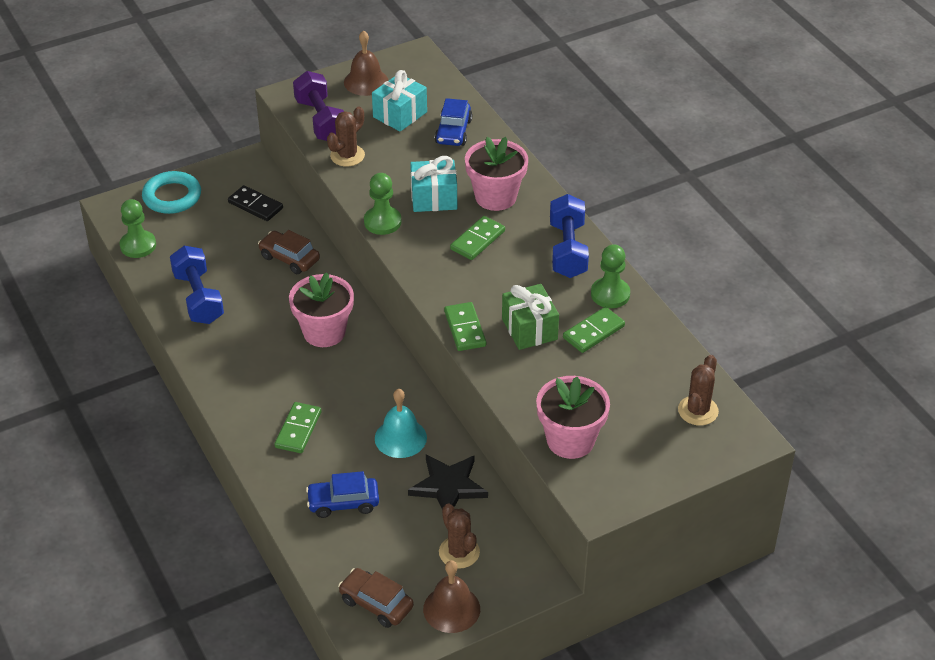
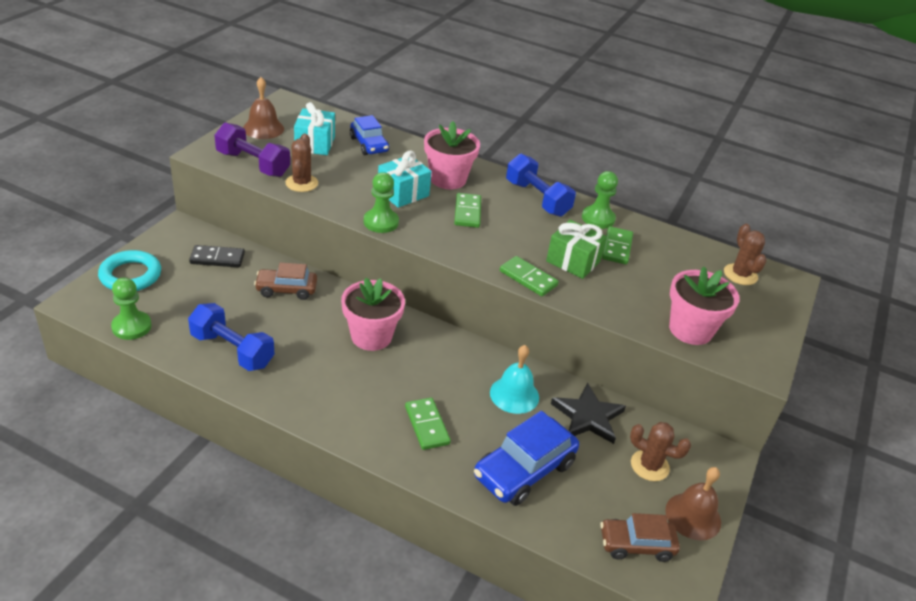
camera: 40 degrees left, 5 degrees down
blue car [306,471,379,518] -> blue car [474,411,579,506], size x1.55

